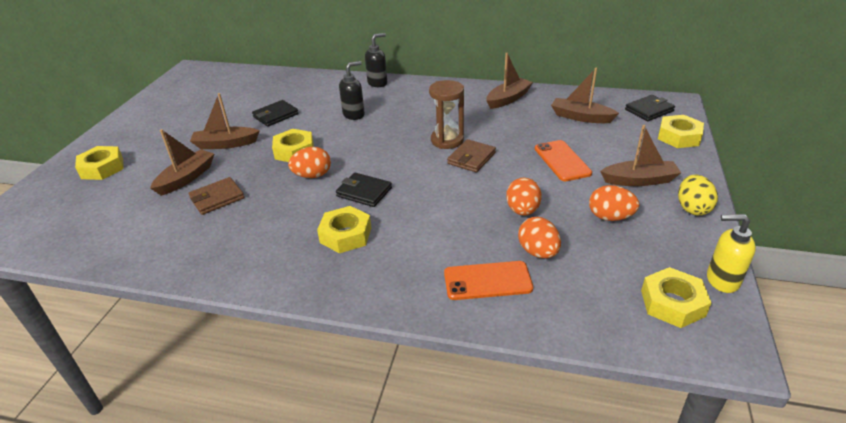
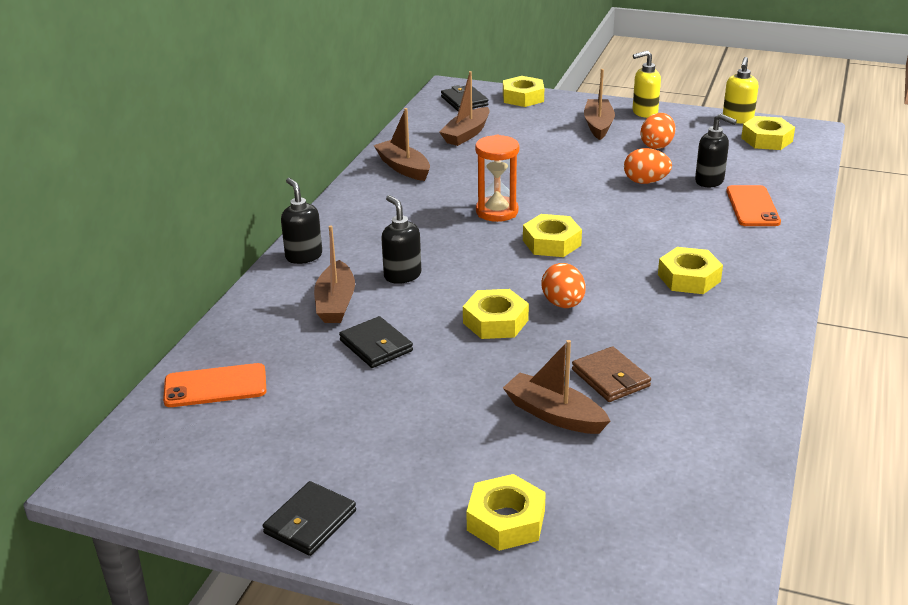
camera: 85 degrees left, 5 degrees down
brown boat [190,93,260,149] -> brown boat moved to [314,226,355,323]
black wallet [336,173,392,207] -> black wallet moved to [263,481,356,556]
brown hourglass [429,80,464,149] -> orange hourglass [475,135,519,222]
brown wallet [447,139,496,172] -> none
orange egg [518,217,561,258] -> black soap dispenser [695,113,737,187]
orange phone [535,140,592,181] -> orange phone moved to [163,363,266,407]
yellow egg [678,174,718,215] -> yellow soap dispenser [632,50,661,118]
none -> yellow nut [523,214,582,257]

